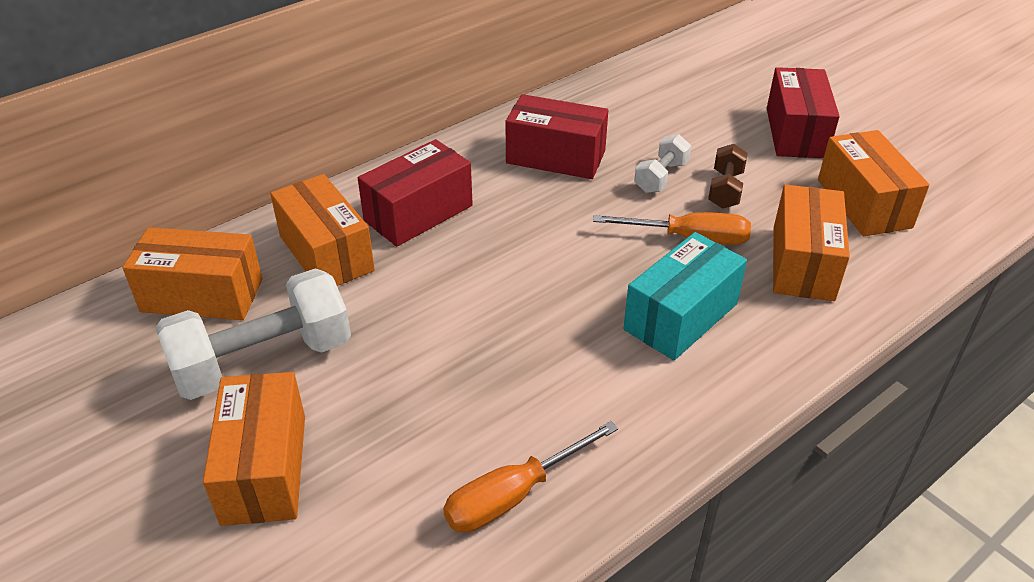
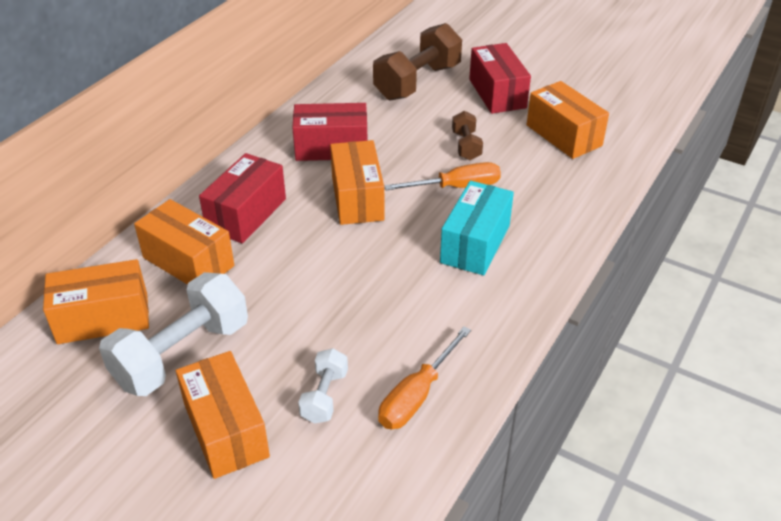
camera: 20 degrees left, 0 degrees up
white dumbbell [634,134,691,193] -> white dumbbell moved to [298,348,348,424]
orange box [773,184,850,301] -> orange box moved to [330,140,385,225]
none -> brown dumbbell [373,23,462,101]

